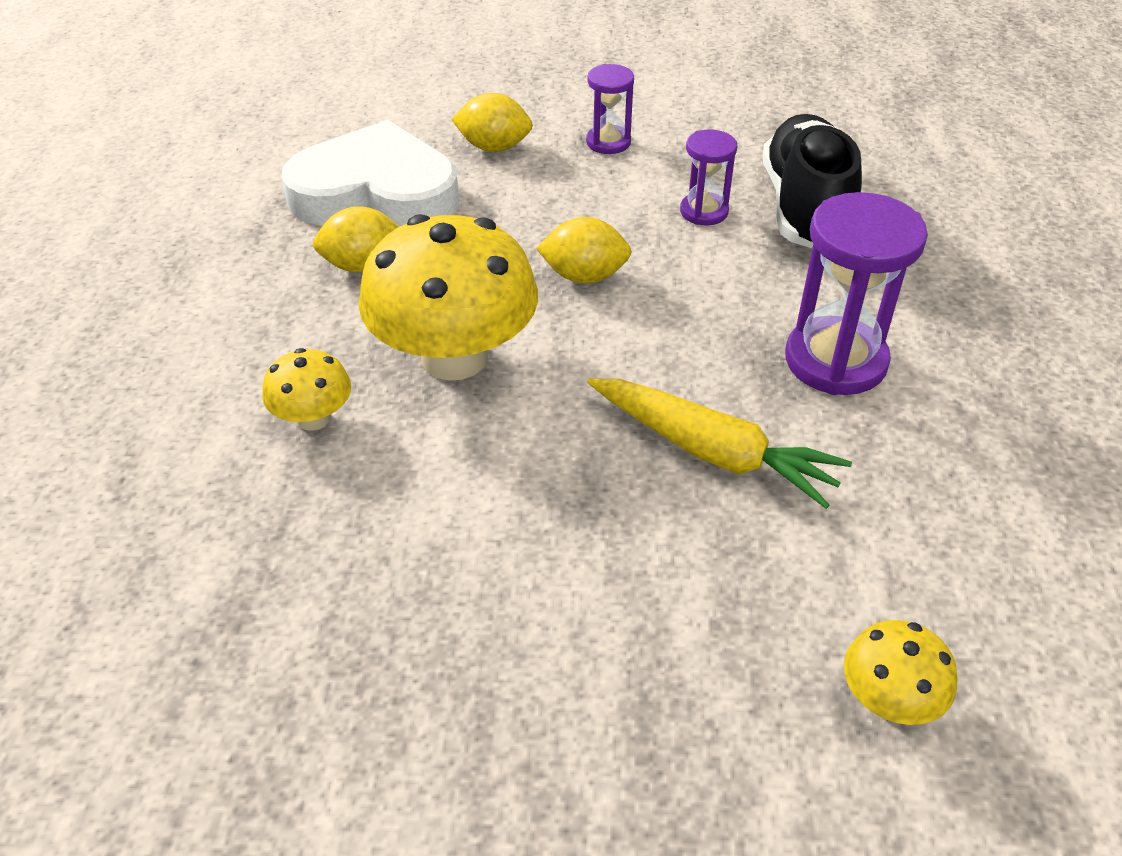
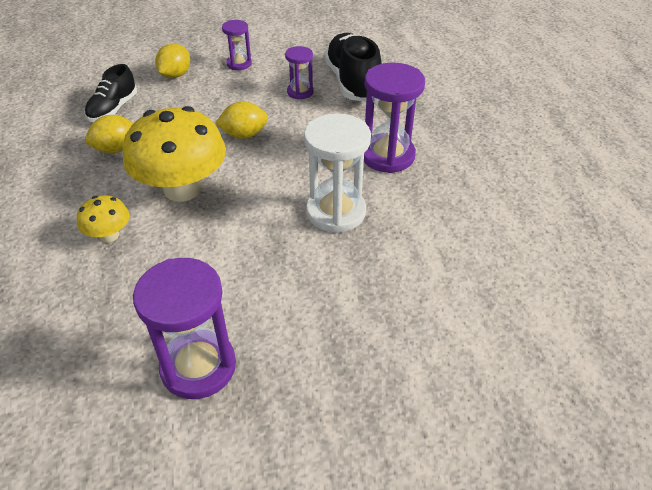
camera: 15 degrees left, 0 degrees up
white heart [281,120,459,226] -> black shoe [85,64,137,122]
yellow lemon [451,93,533,152] -> yellow lemon turned 60 degrees counterclockwise [155,43,190,78]
yellow carrot [587,378,852,509] -> white hourglass [304,113,371,233]
yellow mushroom [844,620,958,725] -> none
none -> purple hourglass [133,258,236,399]

